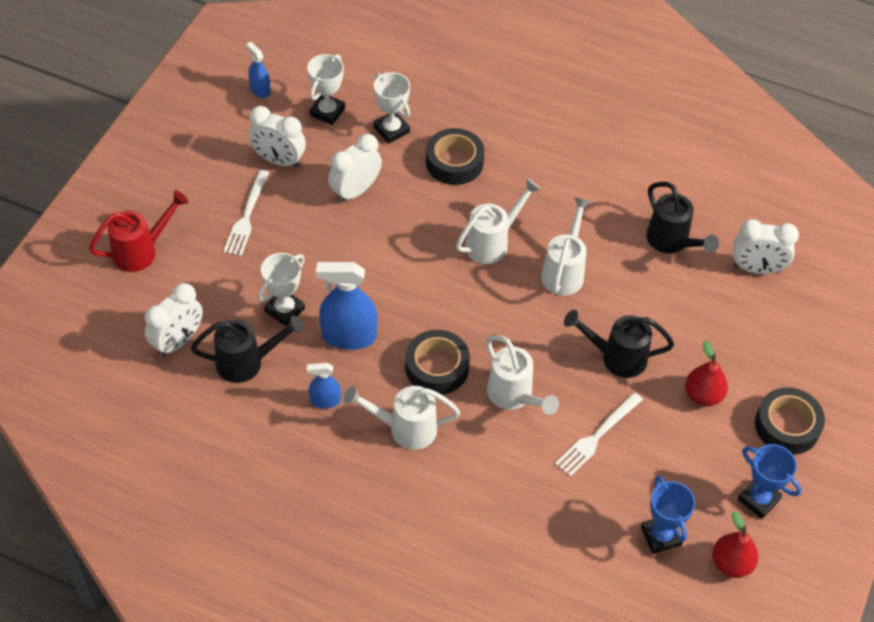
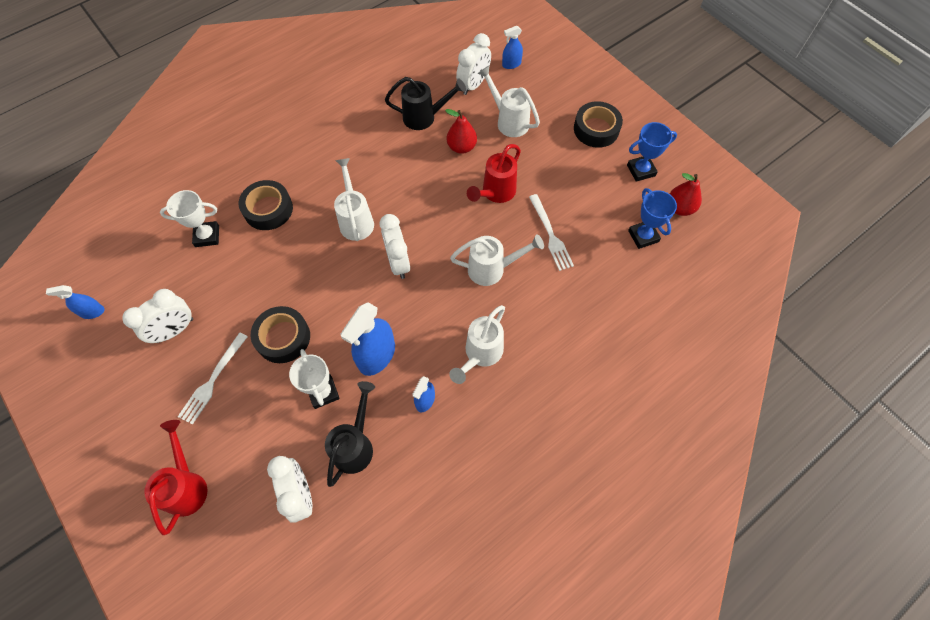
camera: 60 degrees left, 10 degrees up
white fork [223,170,269,256] -> white fork turned 75 degrees clockwise [178,333,248,425]
white trophy [307,54,345,125] -> none
white clock [328,134,382,203] -> white clock moved to [380,214,410,279]
black tape [405,330,470,395] -> black tape moved to [251,306,310,363]
white watering can [541,197,591,296] -> white watering can moved to [478,66,540,137]
black watering can [564,310,674,378] -> red watering can [467,144,521,203]
blue trophy [641,476,695,554] -> blue trophy turned 60 degrees clockwise [628,188,677,249]
red pear [685,341,728,406] -> red pear moved to [445,109,477,154]
none -> blue spray bottle [502,26,523,69]

